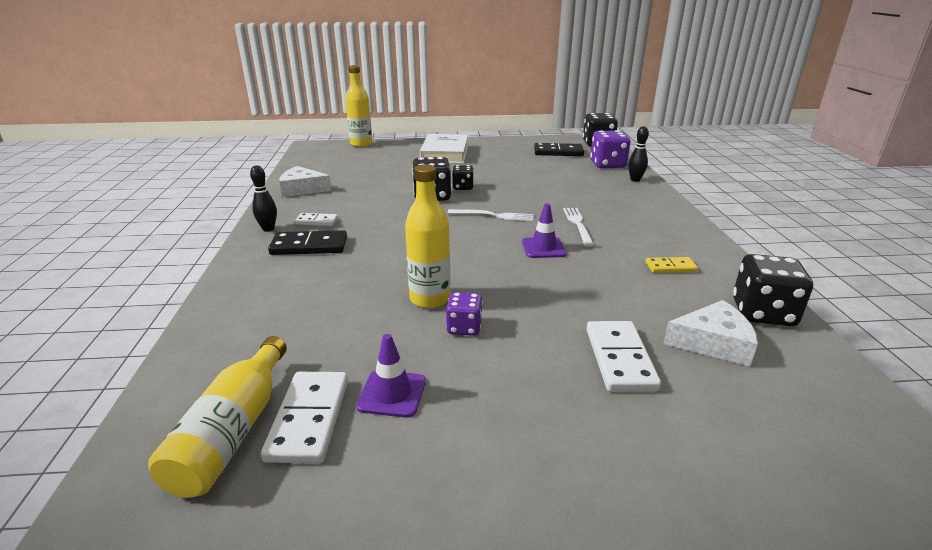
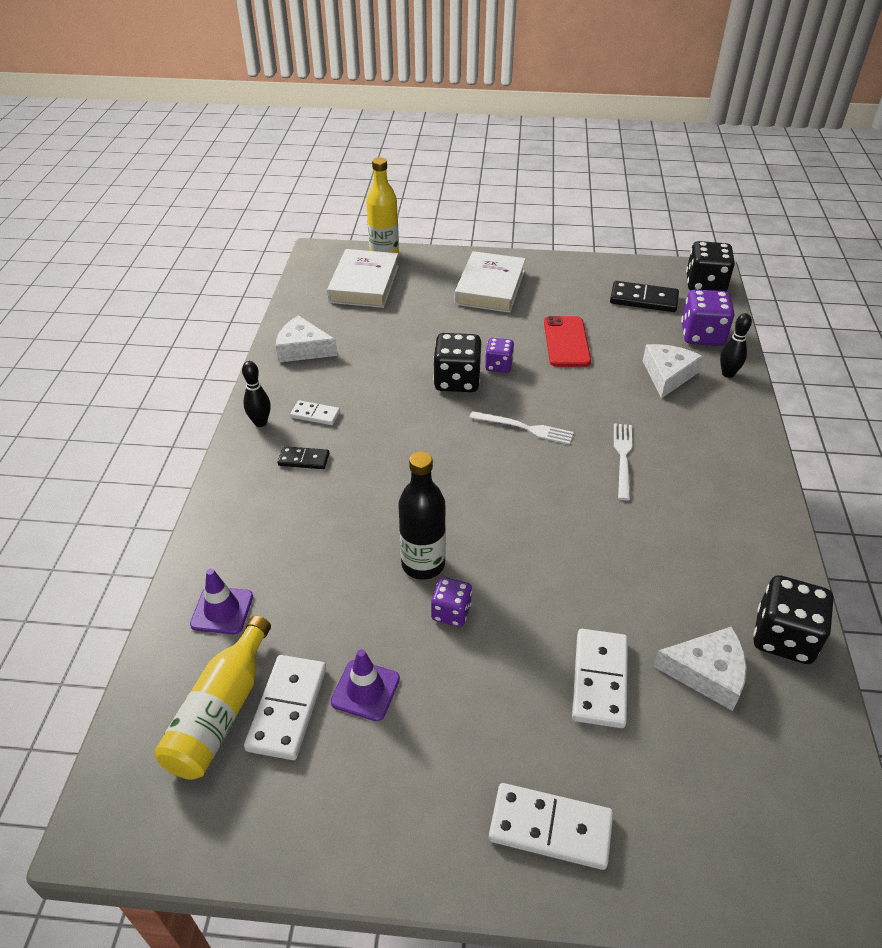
camera: 10 degrees right, 15 degrees up
black domino [268,230,347,255] -> black domino [278,446,329,469], size x0.59
yellow bottle [405,164,450,308] -> black bottle [398,451,446,580]
black dice [452,165,474,190] -> purple dice [485,338,514,373]
purple traffic cone [522,203,567,258] -> purple traffic cone moved to [190,569,253,634]
yellow domino [645,257,698,273] -> none
none -> white book [327,249,399,308]
none -> white domino [489,783,613,870]
none -> red phone [544,316,591,367]
none -> white cheese [643,344,703,399]

